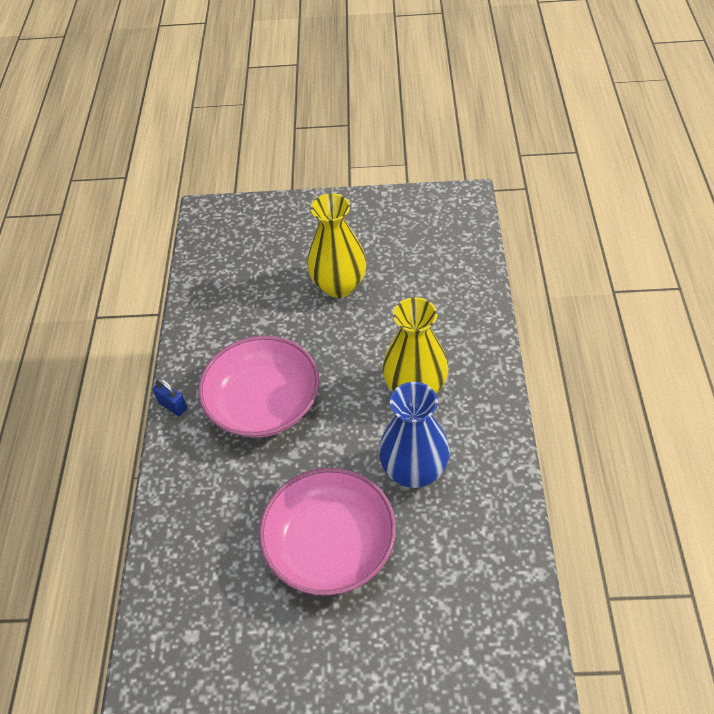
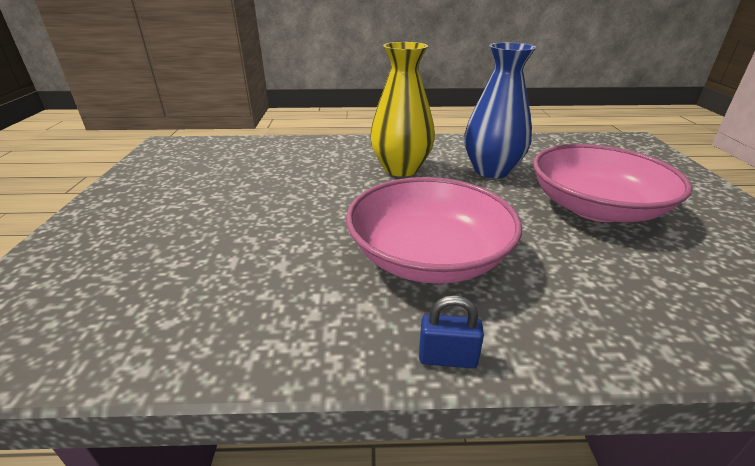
camera: 95 degrees left, 20 degrees down
blue padlock [153,378,187,416] -> blue padlock turned 60 degrees clockwise [419,295,484,368]
yellow vase [307,193,367,298] -> none

